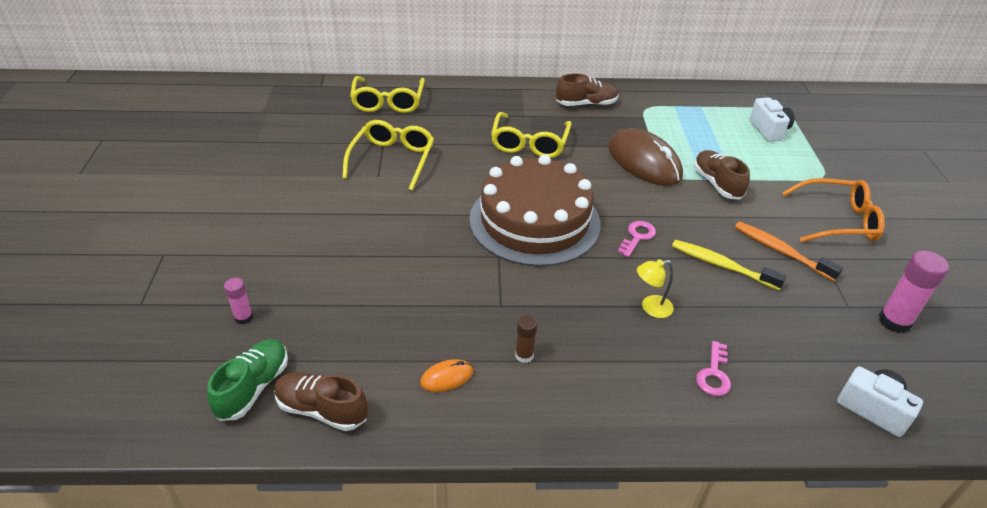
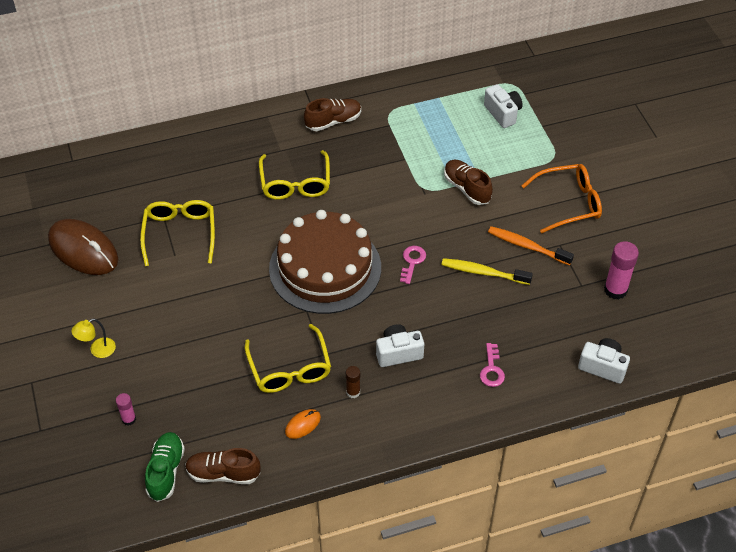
camera: 15 degrees left, 10 degrees up
yellow glasses [350,76,425,113] -> yellow glasses moved to [245,324,331,393]
brown mouse [608,128,683,186] -> brown mouse moved to [48,219,118,275]
yellow lamp [637,259,674,318] -> yellow lamp moved to [72,319,116,358]
none -> white camera [376,324,424,367]

